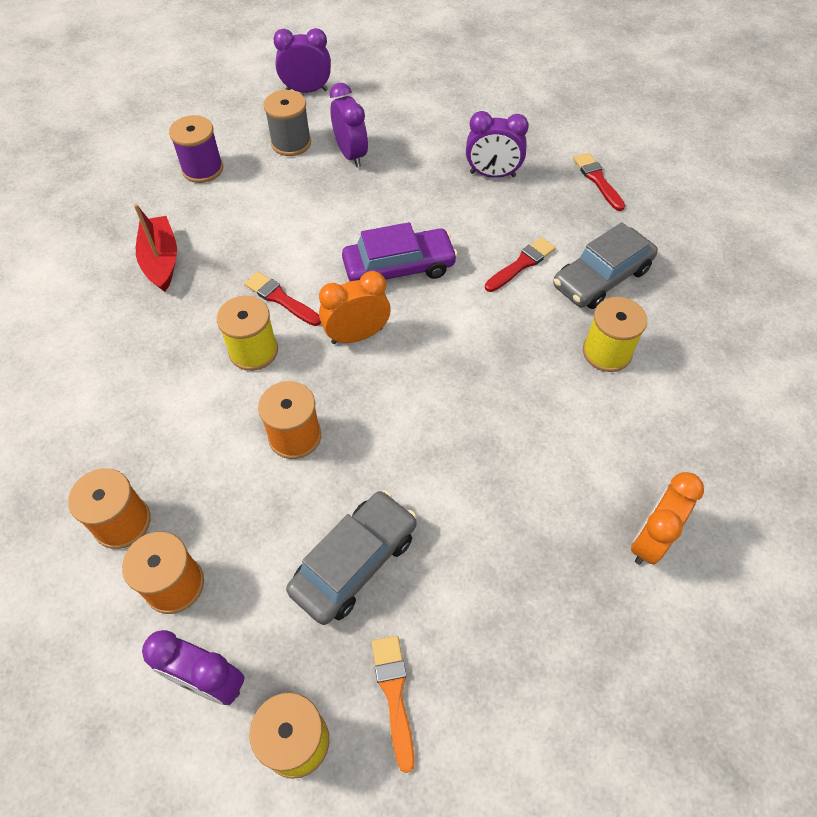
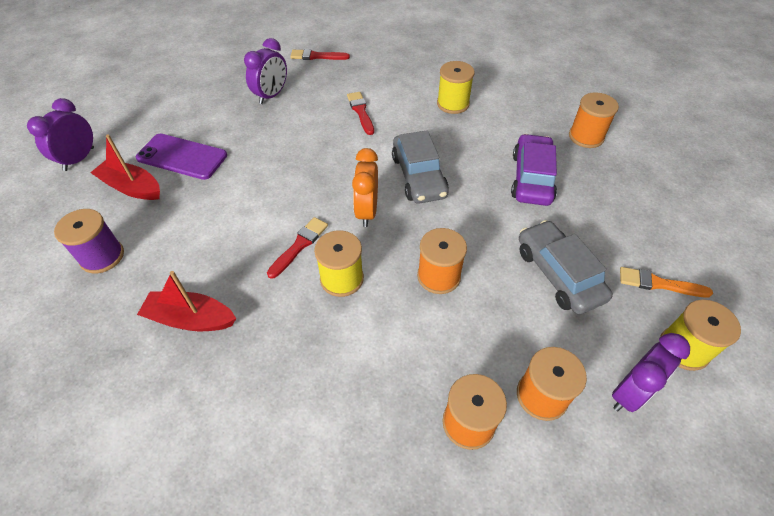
camera: 65 degrees left, 5 degrees down
red brush [244,272,321,326] -> red brush turned 150 degrees clockwise [267,217,328,279]
grey spool [264,90,311,156] -> red boat [90,134,160,200]
purple clock [330,83,368,167] -> purple phone [136,134,227,180]
purple car [342,222,458,282] -> purple car moved to [511,134,557,206]
grey car [553,222,658,309] -> grey car moved to [392,130,449,204]
orange clock [631,472,704,565] -> orange spool [569,92,619,148]

